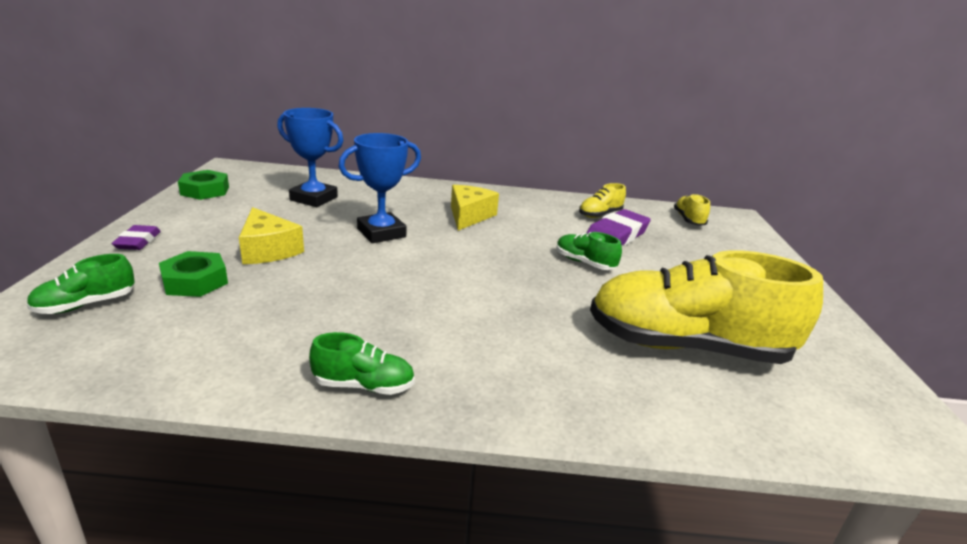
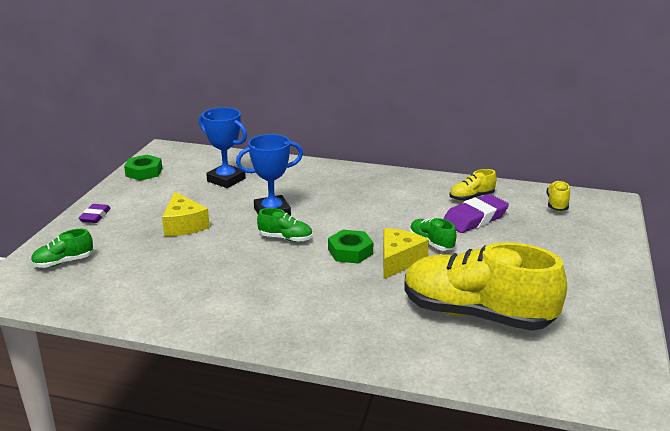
camera: 15 degrees right, 0 degrees up
green nut [159,251,228,297] -> green nut moved to [328,230,373,264]
green shoe [309,332,415,395] -> green shoe moved to [257,208,312,242]
yellow cheese [451,185,499,231] -> yellow cheese moved to [383,228,429,279]

